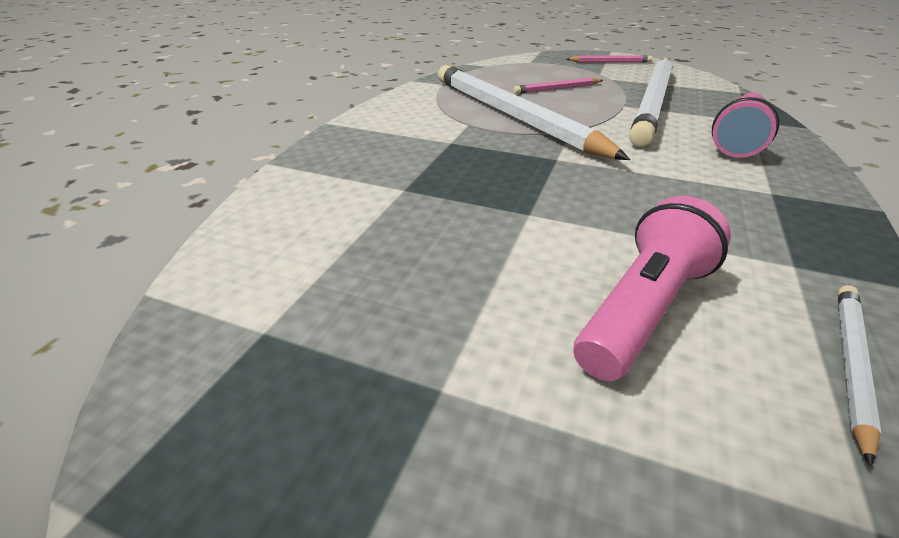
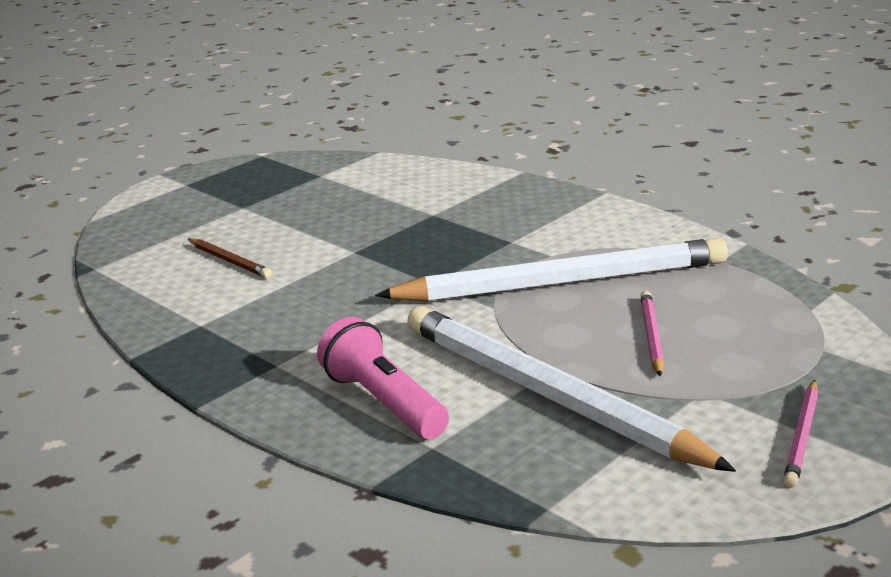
camera: 115 degrees right, 10 degrees down
pink flashlight [574,196,731,381] -> brown pencil [188,238,272,278]
white pencil [838,285,881,467] -> none

